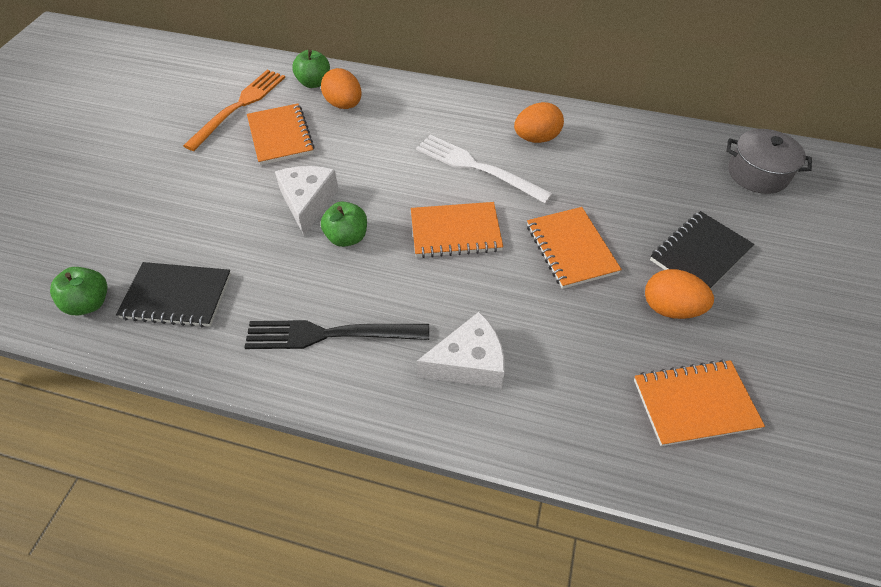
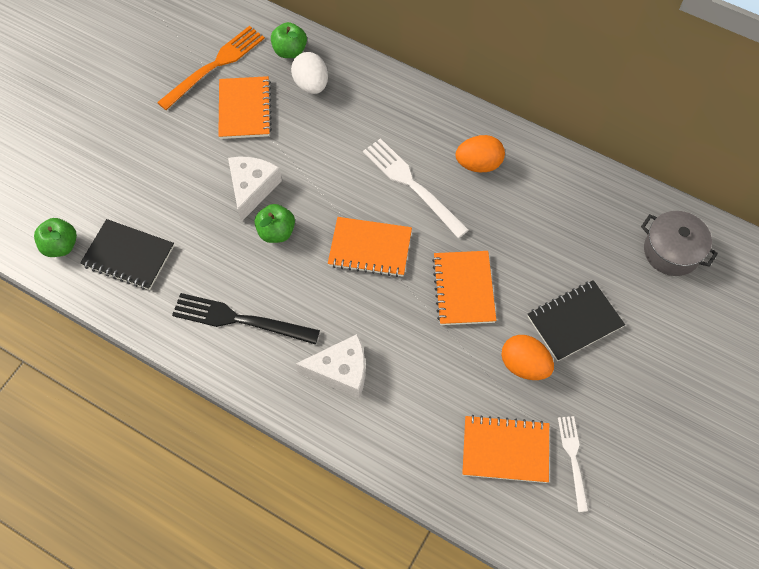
camera: 15 degrees right, 10 degrees up
orange egg [321,68,361,109] -> white egg [291,52,328,94]
none -> white fork [558,416,589,512]

